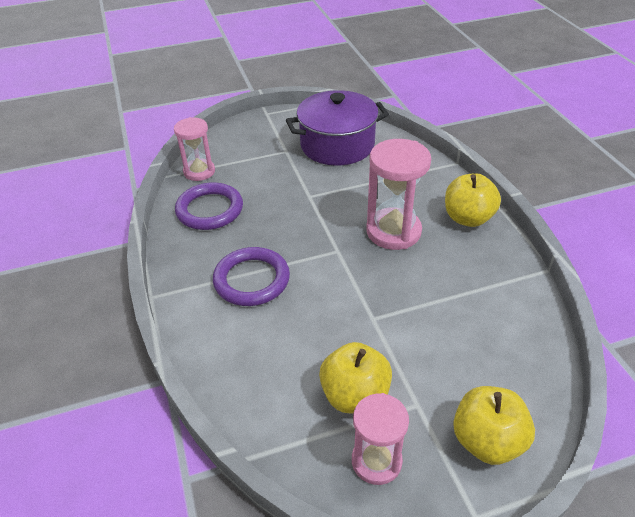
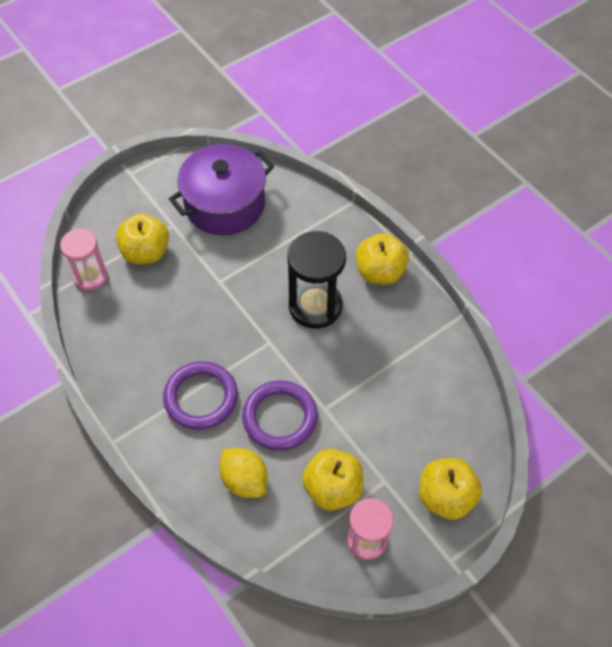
camera: 20 degrees left, 15 degrees up
purple ring [175,182,243,230] -> purple ring moved to [242,380,318,451]
pink hourglass [366,139,431,250] -> black hourglass [287,231,346,329]
none -> yellow apple [116,214,169,264]
none -> yellow lemon [220,448,268,498]

